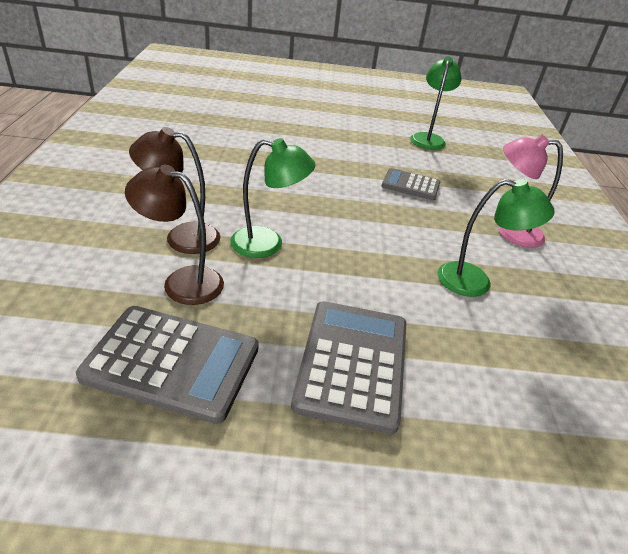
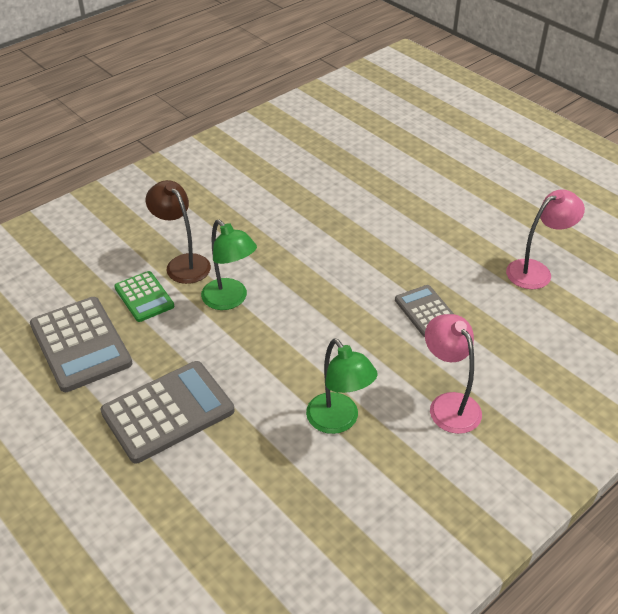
camera: 50 degrees right, 5 degrees up
brown lamp [125,165,224,305] -> green calculator [114,271,174,322]
green lamp [410,57,461,150] -> pink lamp [506,189,585,289]

